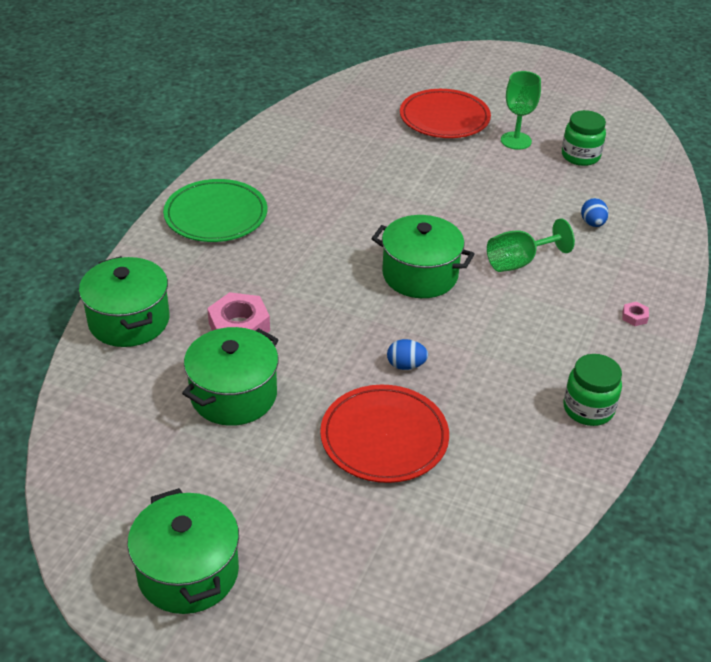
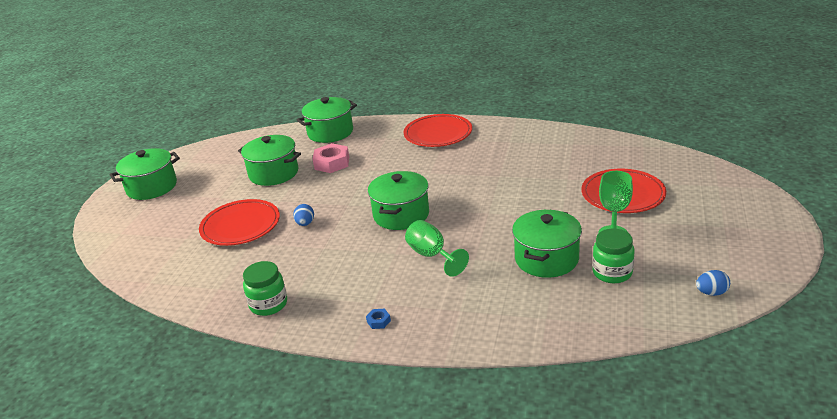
camera: 85 degrees right, 10 degrees down
green plate [163,179,267,242] -> red plate [404,114,472,147]
blue egg [581,198,609,227] -> blue egg moved to [696,270,730,296]
pink nut [622,302,649,326] -> blue nut [366,309,391,329]
none -> green pot [512,210,582,278]

